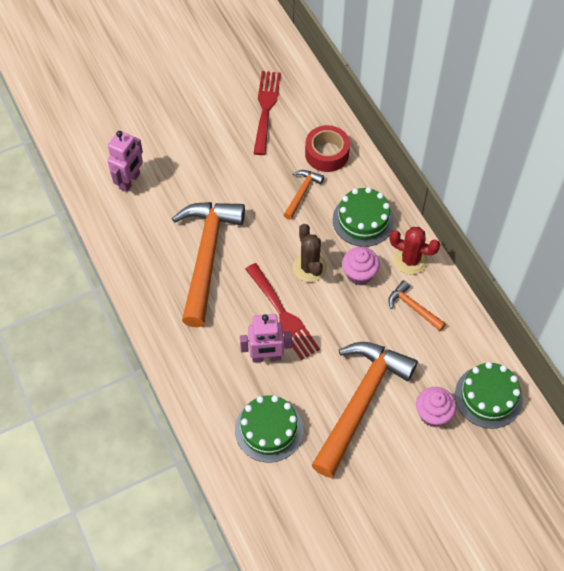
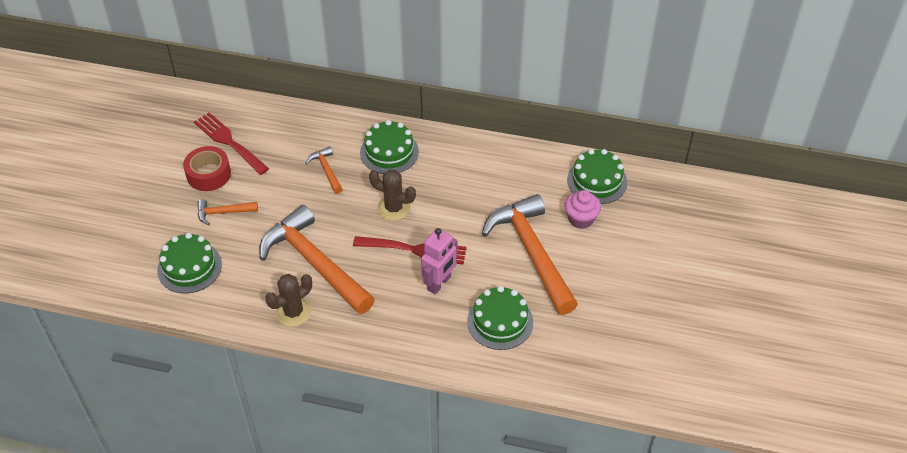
camera: 50 degrees left, 10 degrees down
pink robot [107,131,143,192] -> green cake [157,233,222,294]
red tape [305,125,350,172] -> red tape moved to [183,146,231,191]
pink cupcake [342,247,380,285] -> none
orange hammer [388,280,446,331] -> orange hammer moved to [197,199,258,225]
red cactus [390,227,440,275] -> none
none -> brown cactus [265,274,312,327]

